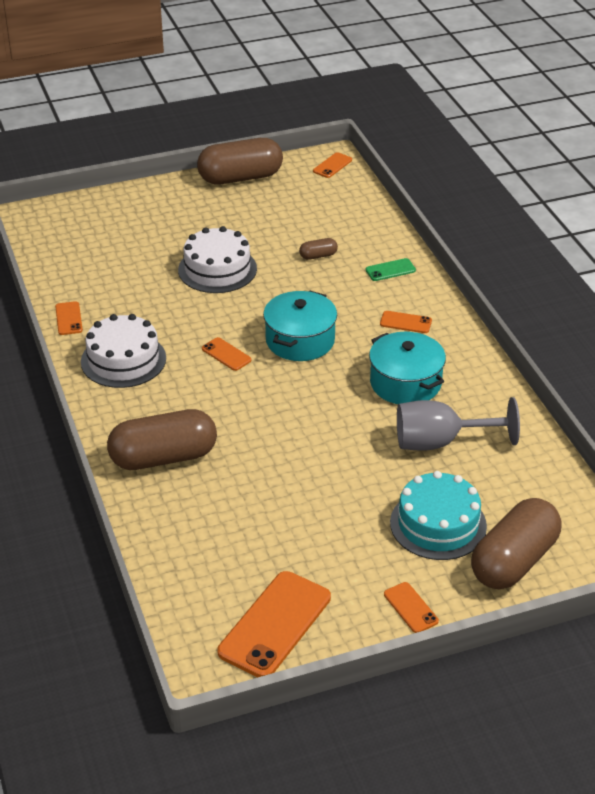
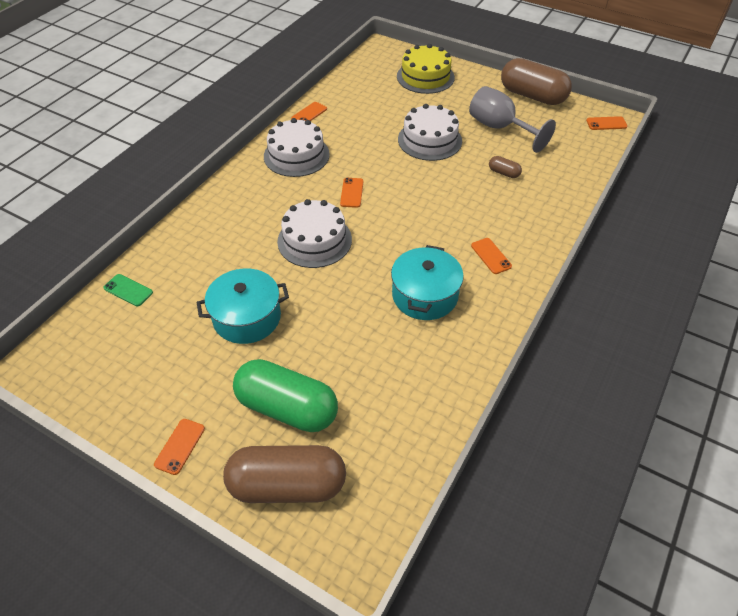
camera: 50 degrees right, 10 degrees up
brown capsule [107,409,217,470] -> none
orange phone [217,571,331,677] -> none
turquoise pot [263,291,337,361] -> turquoise pot moved to [197,268,289,344]
green phone [365,258,416,281] -> green phone moved to [103,274,153,306]
turquoise cake [390,471,487,560] -> green capsule [233,359,338,432]
grey goblet [397,397,520,451] -> grey goblet moved to [469,86,556,153]
none -> white cake [277,199,352,268]
none -> yellow cake [397,44,455,94]

